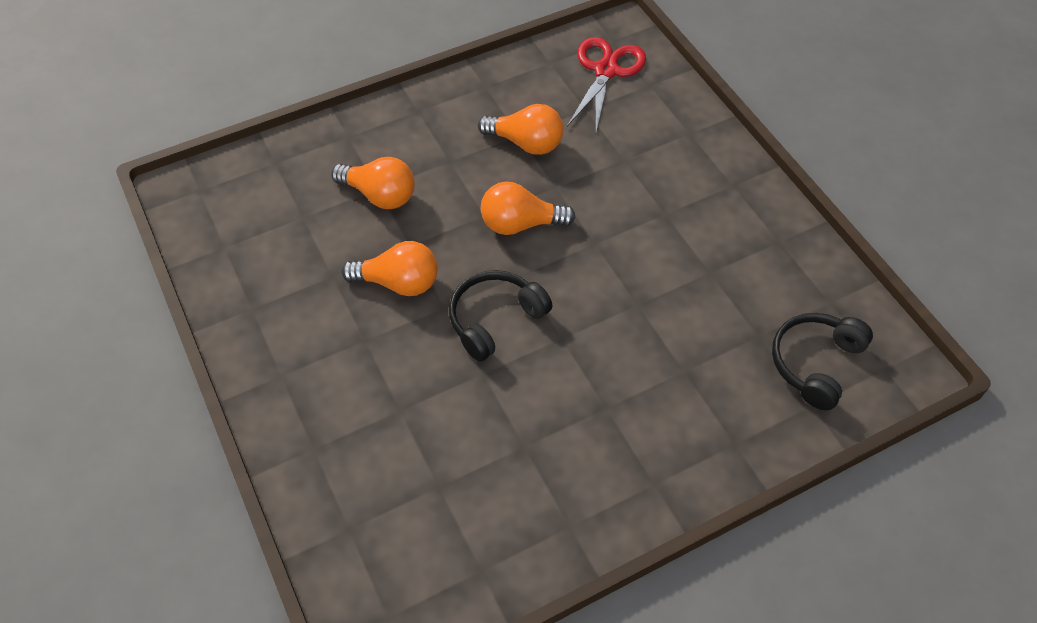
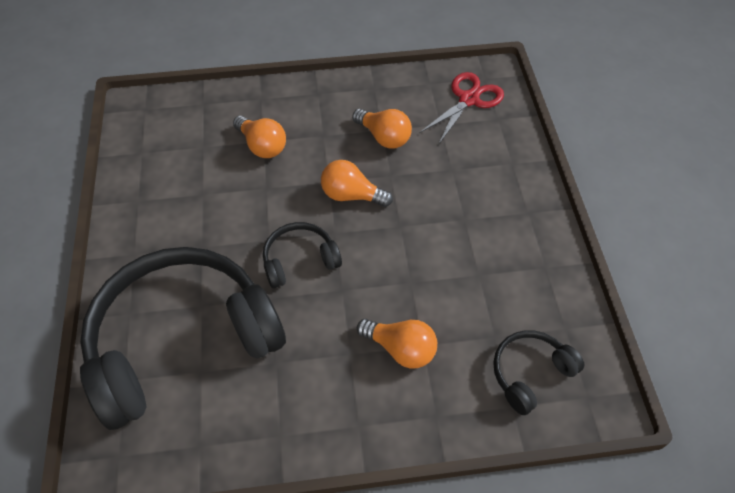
camera: 20 degrees right, 0 degrees up
orange light bulb [342,241,438,296] -> orange light bulb moved to [357,319,437,368]
none -> black headphones [80,247,286,430]

